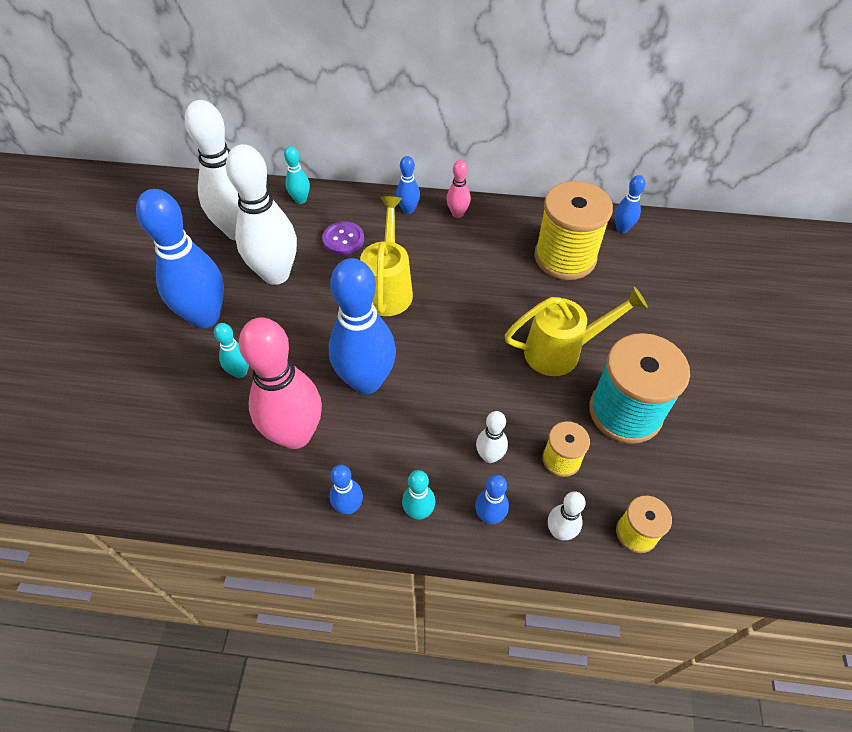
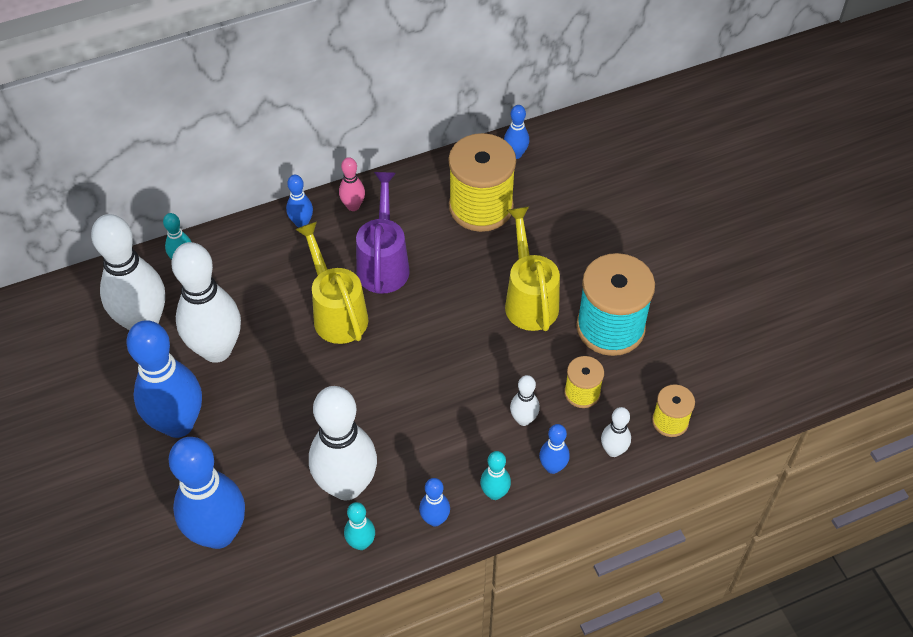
camera: 30 degrees left, 0 degrees up
turquoise bowling pin [214,323,249,378] -> turquoise bowling pin moved to [344,502,375,550]
pink bowling pin [239,317,322,449] -> white bowling pin [309,386,377,500]
purple button [322,221,364,255] -> none
blue bowling pin [329,258,396,394] -> blue bowling pin moved to [168,437,245,549]
yellow watering can [505,287,648,376] -> yellow watering can turned 60 degrees counterclockwise [505,207,560,331]
none -> purple watering can [356,172,410,294]

